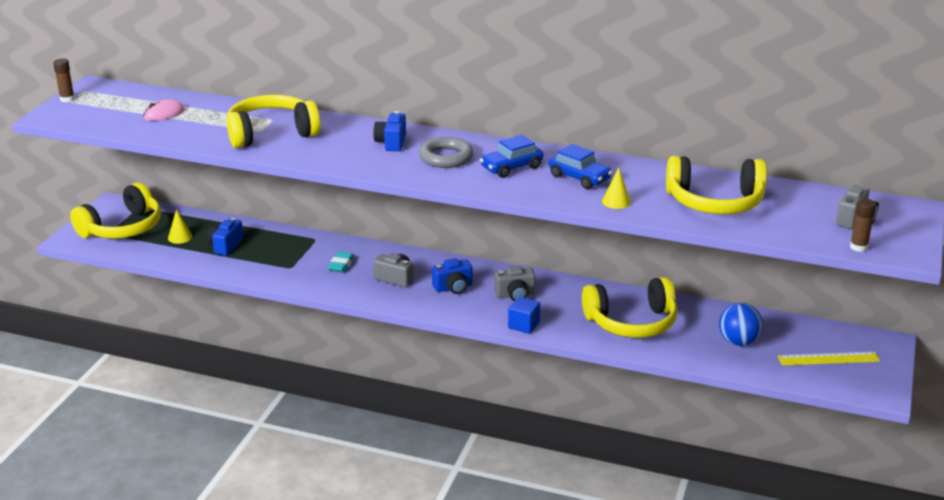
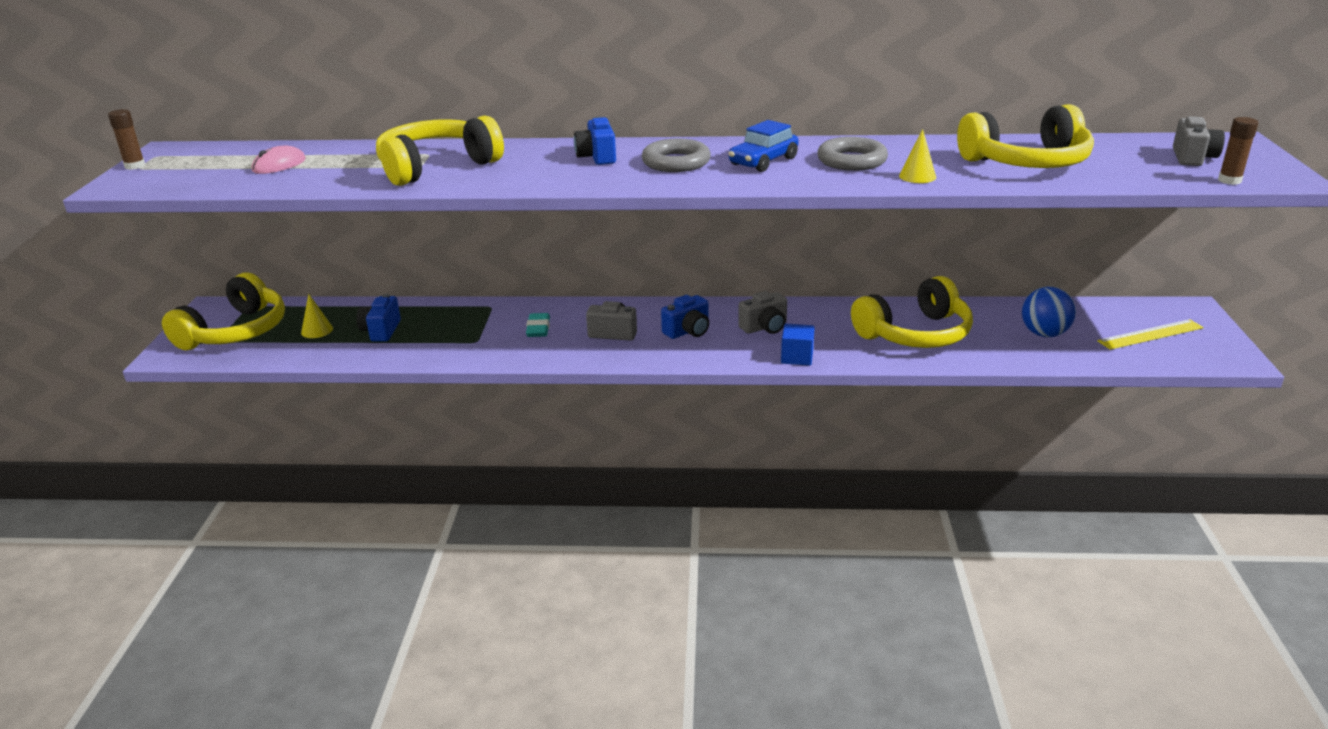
camera: 15 degrees left, 0 degrees up
blue car [549,144,613,189] -> grey ring [817,137,888,171]

